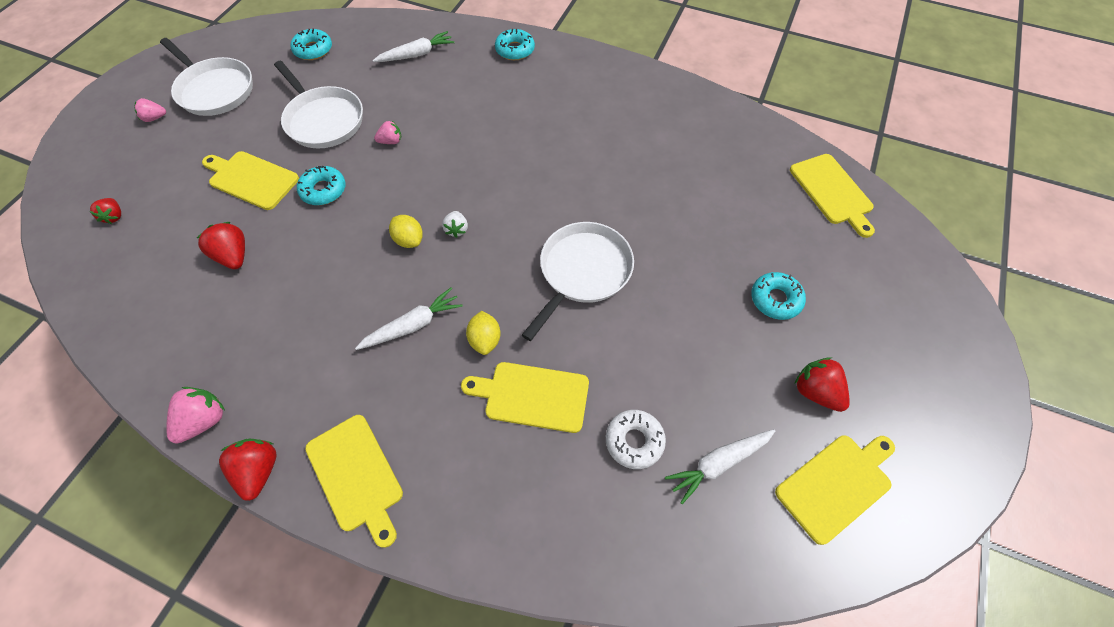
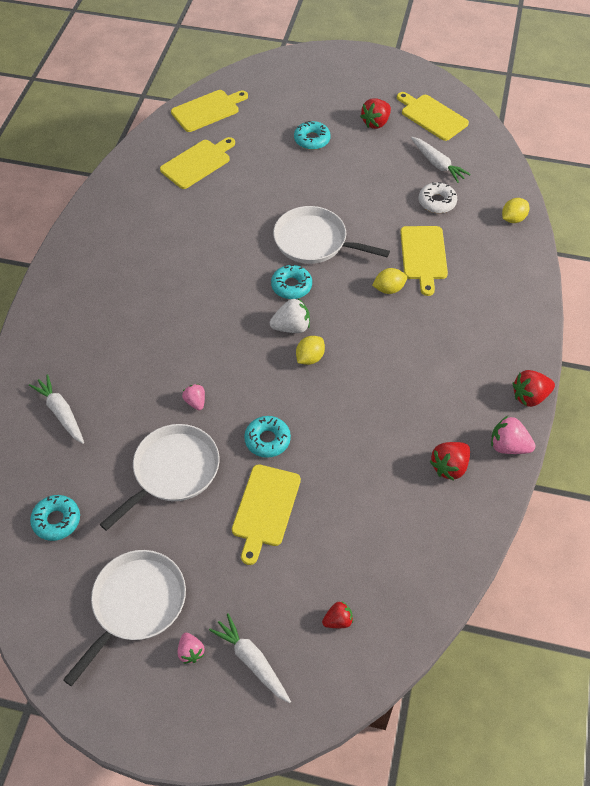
camera: 100 degrees left, 5 degrees down
red strawberry [197,222,245,269] -> red strawberry moved to [430,442,470,481]
yellow cutting board [305,415,403,548] -> yellow cutting board moved to [160,137,235,189]
white carrot [355,288,463,350] -> white carrot moved to [209,613,291,703]
white strawberry [442,211,468,238] -> white strawberry [270,298,310,333], size x1.59
turquoise donut [495,29,535,60] -> turquoise donut moved to [271,265,312,299]
none -> yellow lemon [502,198,529,223]

